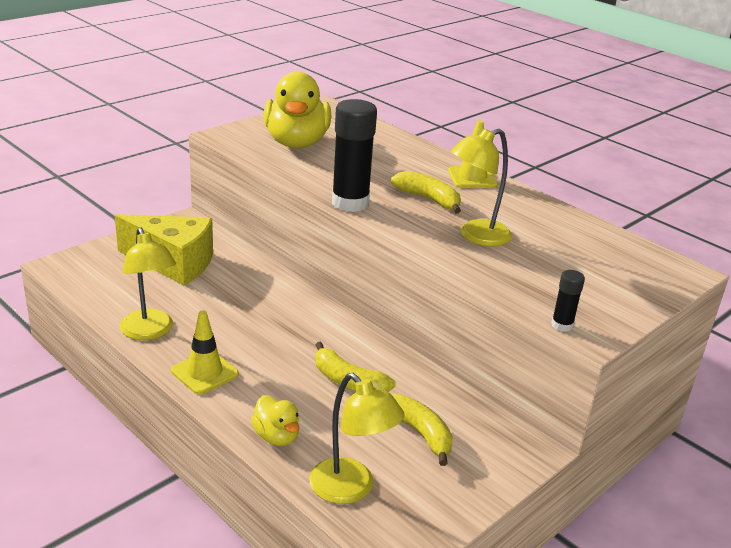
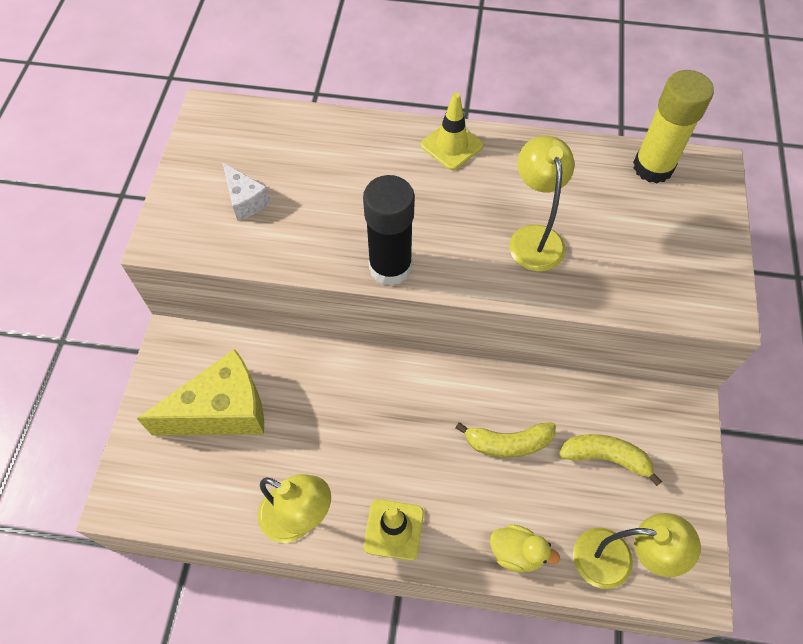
camera: 35 degrees left, 30 degrees up
yellow duck [264,72,332,148] -> white cheese [222,162,271,221]
yellow banana [391,171,461,213] -> none
yellow lamp [451,129,512,246] -> yellow lamp turned 150 degrees clockwise [509,136,574,271]
black glue stick [551,270,585,332] -> none
none -> yellow glue stick [633,70,714,183]

